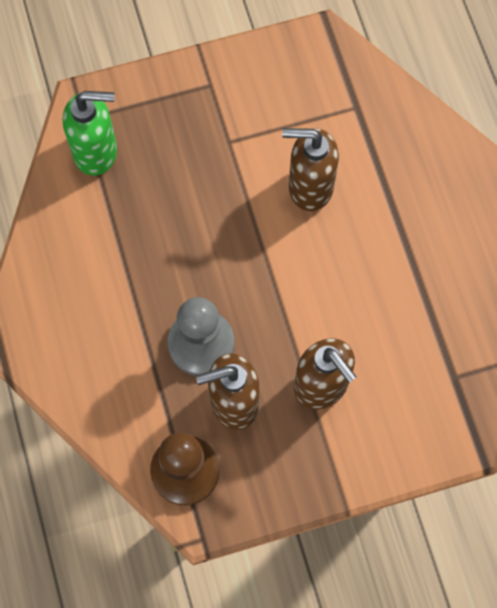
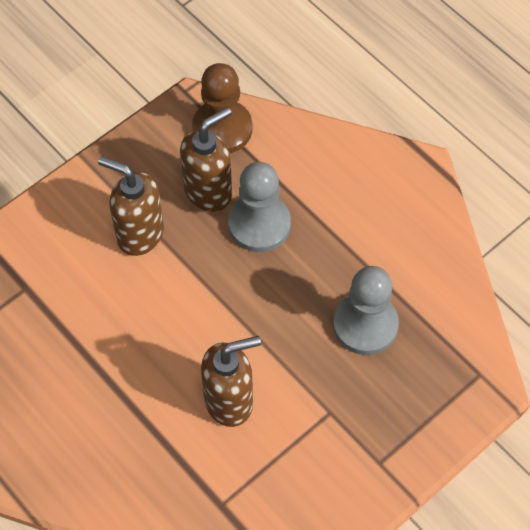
camera: 155 degrees right, 10 degrees down
green soap dispenser [63,91,117,176] -> none
none -> grey pawn [333,266,399,355]

